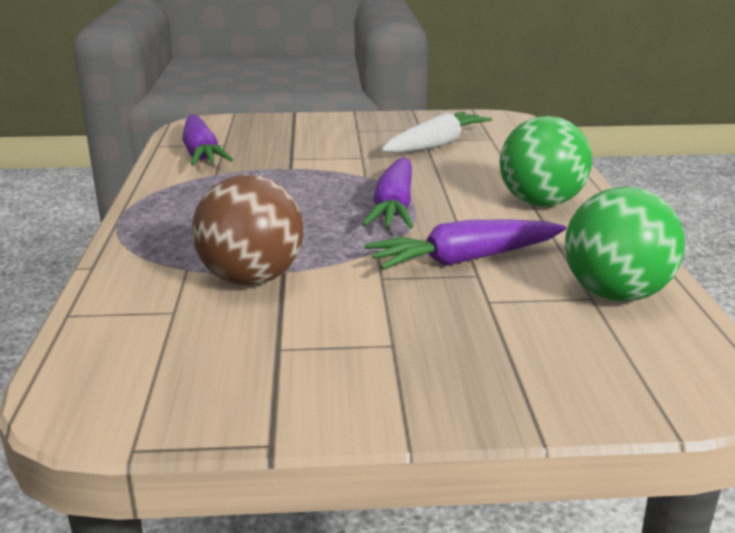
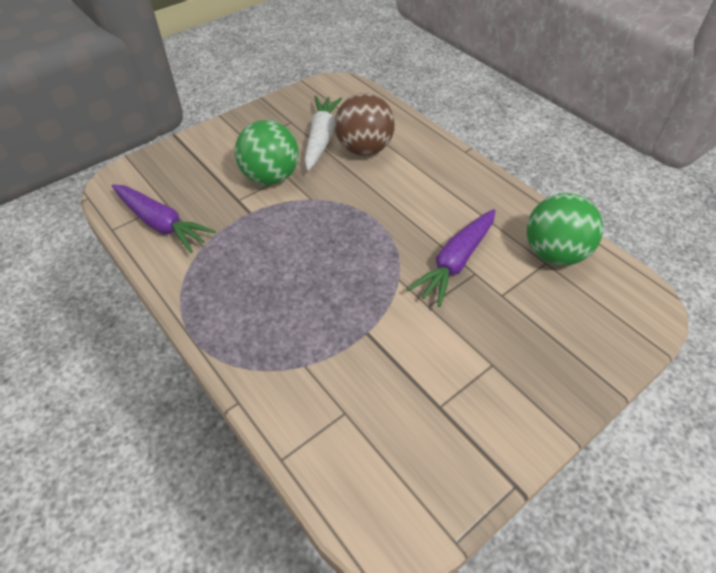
camera: 35 degrees left, 25 degrees up
brown ball [192,175,303,286] -> brown ball moved to [335,93,395,156]
purple carrot [362,158,413,229] -> none
green ball [500,116,592,207] -> green ball moved to [235,120,299,185]

